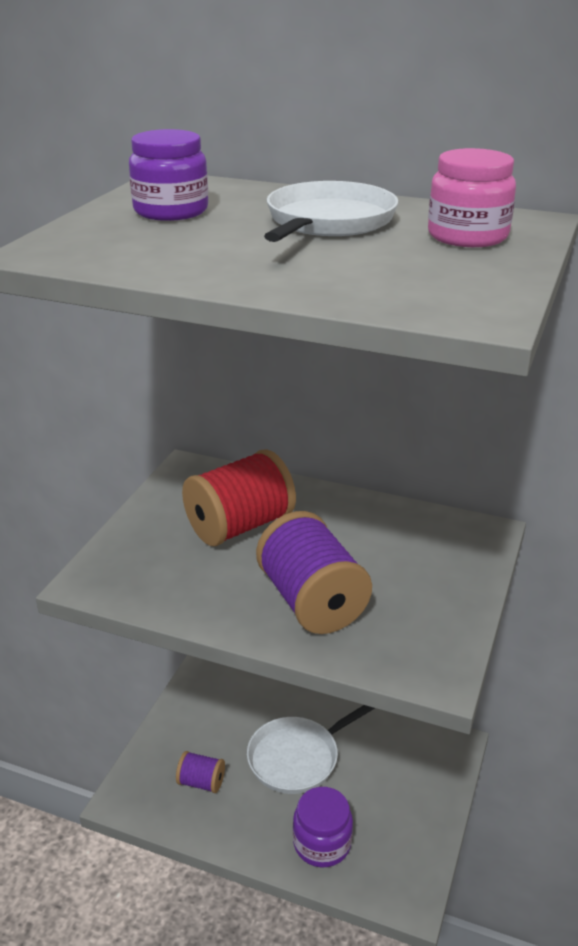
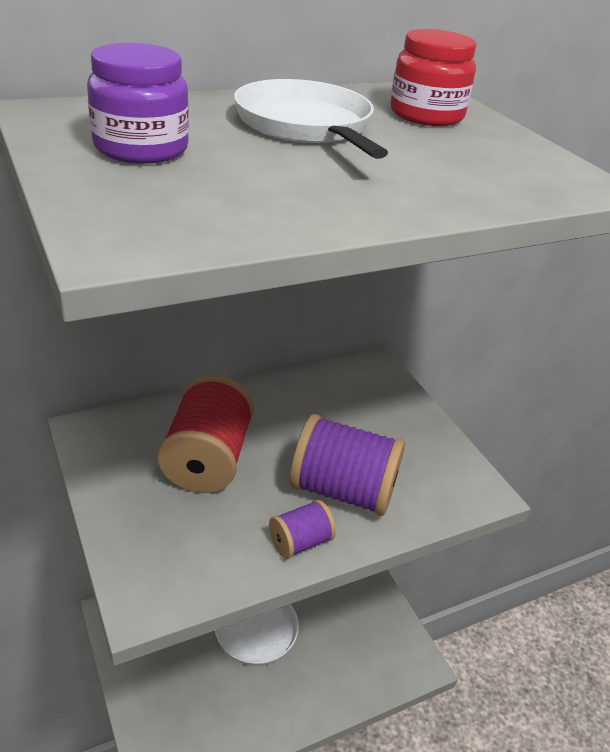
camera: 50 degrees left, 5 degrees up
purple spool [176,751,225,793] -> purple spool moved to [269,500,336,559]
purple jar [293,787,353,867] -> none
pink jar [428,148,516,247] -> red jar [390,29,477,126]

